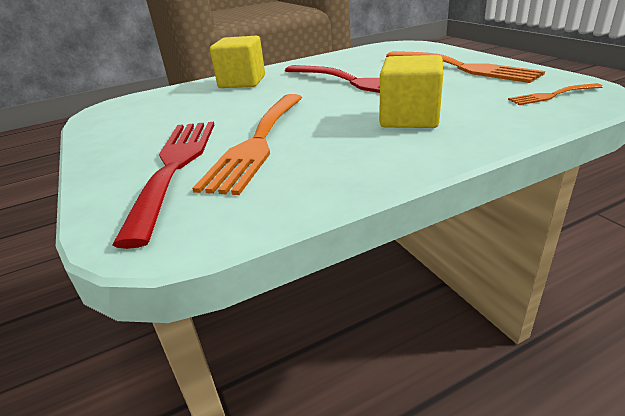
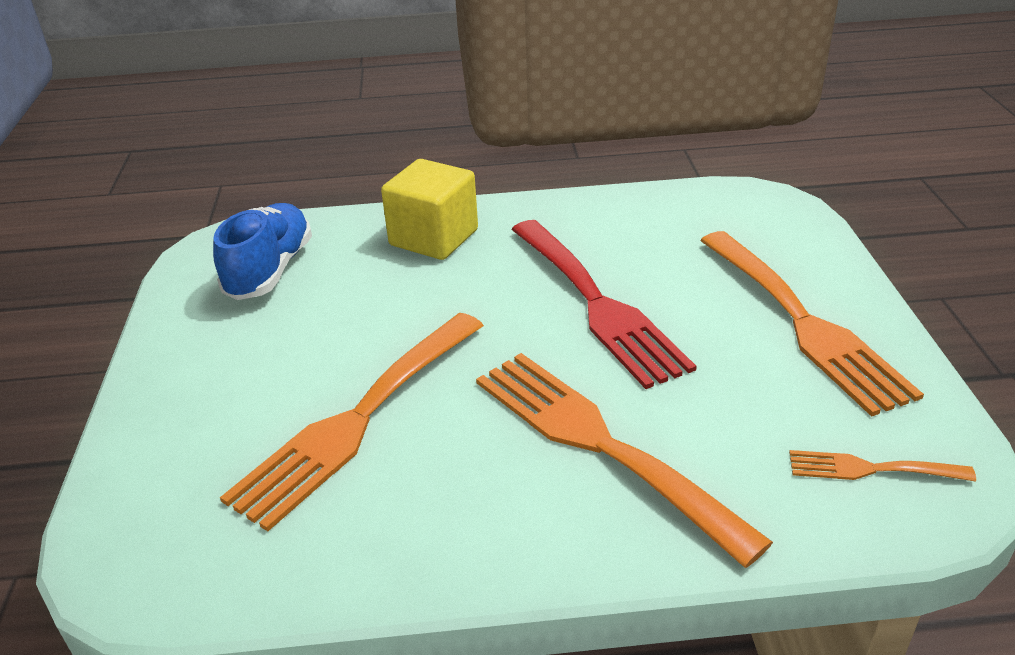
camera: 20 degrees right, 5 degrees up
red fork [112,122,214,249] -> none
yellow cube [380,55,443,128] -> orange fork [476,353,773,568]
none -> blue shoe [213,203,312,300]

